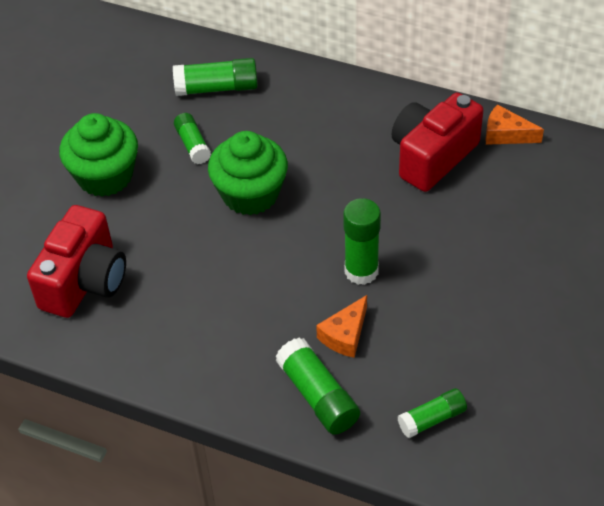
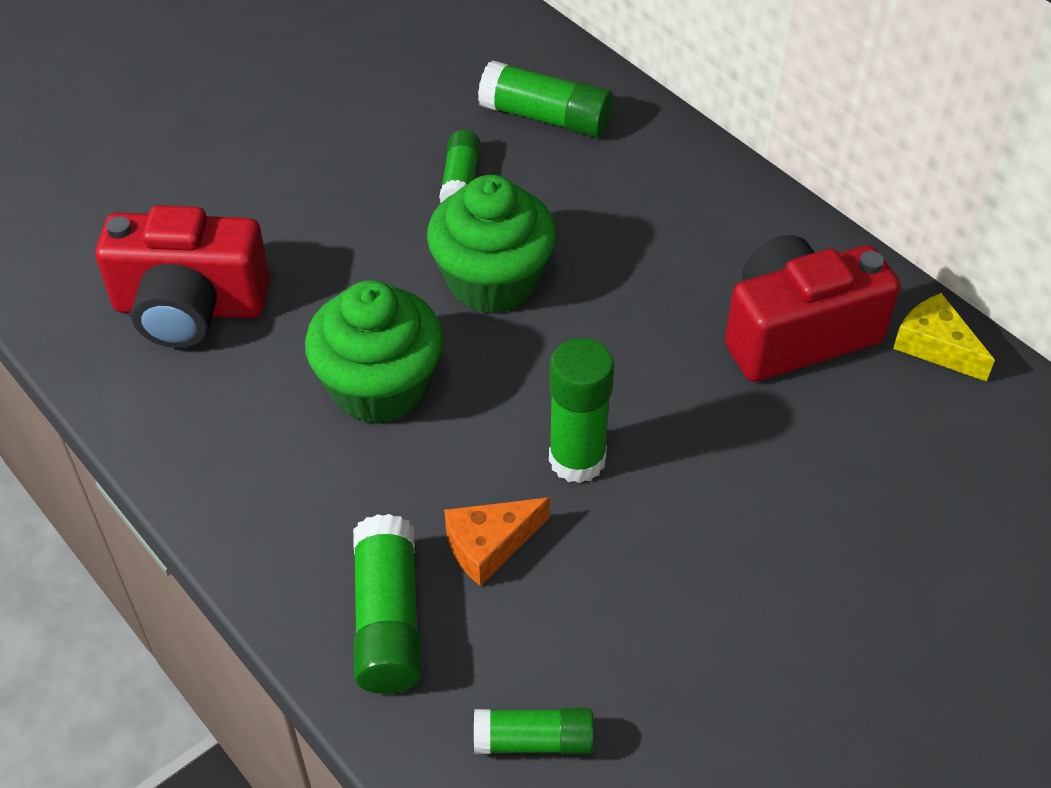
camera: 25 degrees right, 0 degrees up
red camera [27,205,126,318] -> red camera turned 45 degrees clockwise [95,205,270,348]
green cupcake [59,113,138,197] -> green cupcake moved to [305,280,443,424]
orange cheese [486,104,544,145] -> yellow cheese [893,293,995,381]

